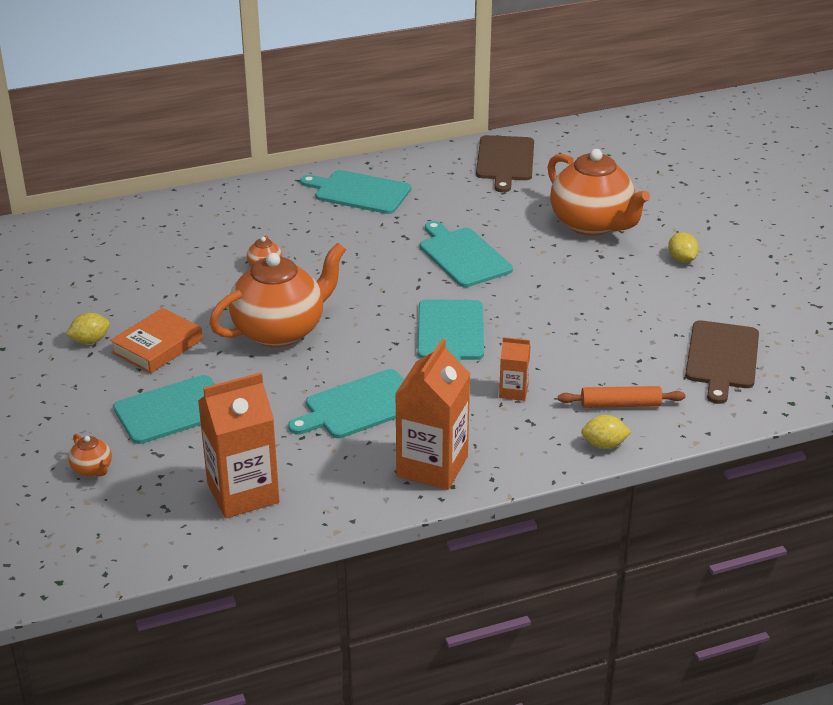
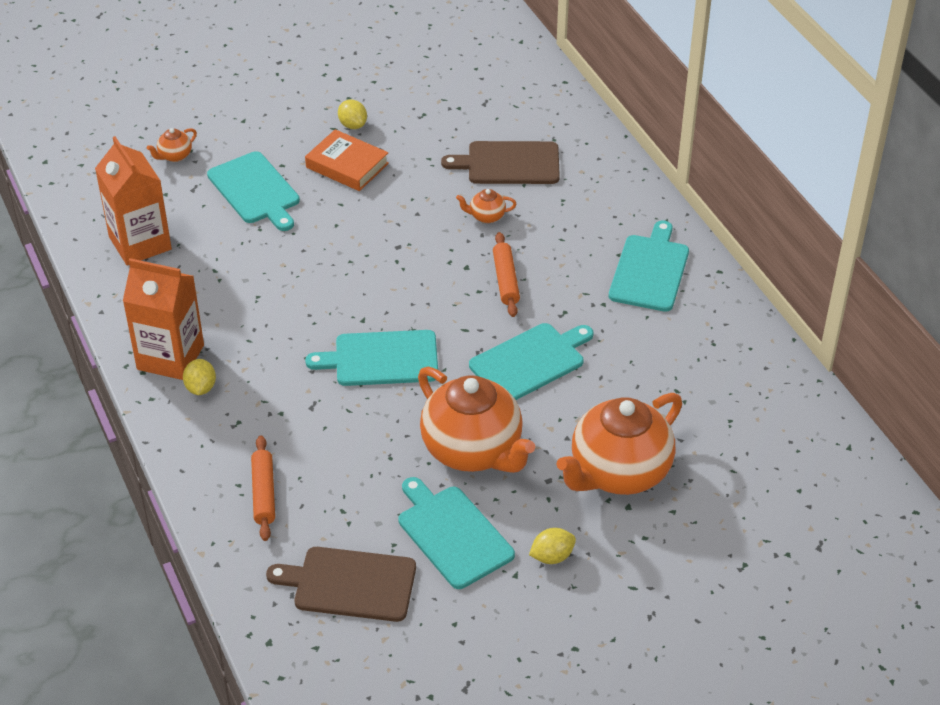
camera: 85 degrees right, 10 degrees up
orange teapot [209,243,346,347] -> orange teapot moved to [418,367,535,473]
turquoise cutting board [288,369,404,438] -> turquoise cutting board moved to [399,477,515,589]
brown cutting board [476,135,534,193] -> brown cutting board moved to [441,141,560,184]
orange carton [499,337,530,401] -> none
yellow lemon [581,415,631,449] -> yellow lemon moved to [183,359,216,395]
none -> orange rolling pin [493,232,520,317]

